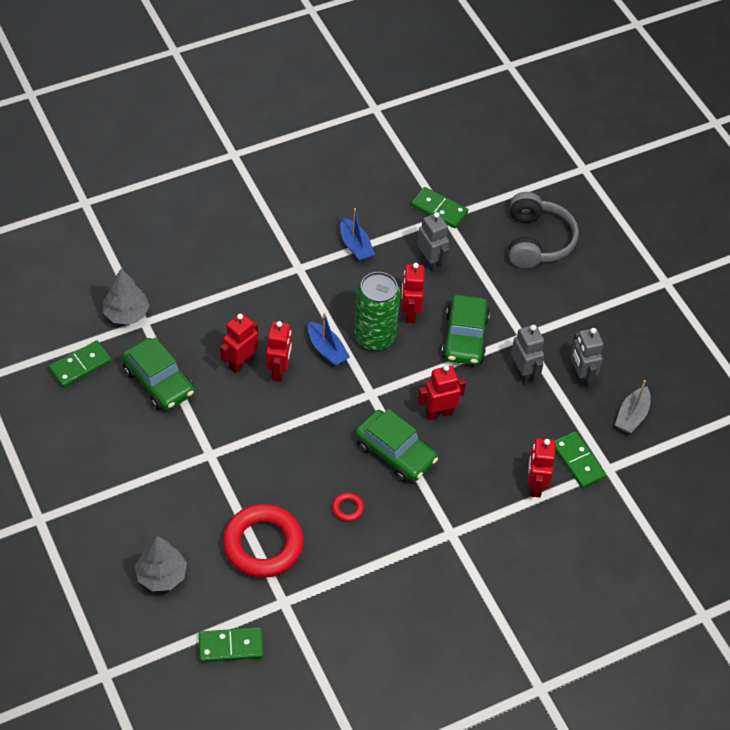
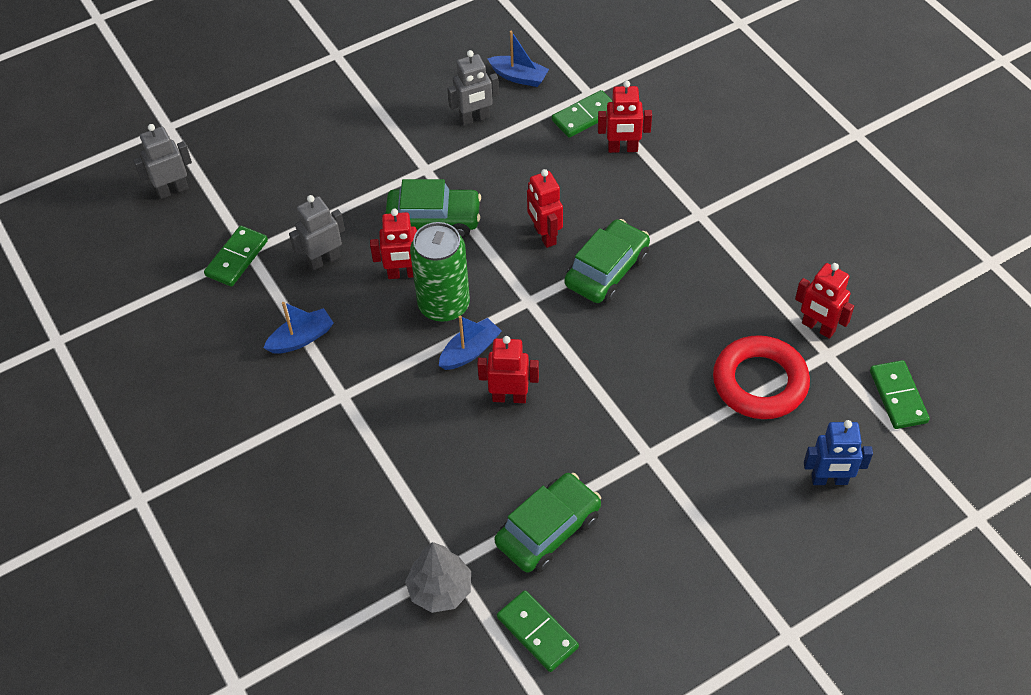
camera: 90 degrees left, 0 degrees up
grey tree [135,536,187,591] -> blue robot [804,420,873,485]
red robot [220,313,258,373] -> red robot moved to [795,263,854,339]
red ring [332,493,364,522] -> none
grey headphones [509,192,579,268] -> none
grey robot [511,325,544,385] -> grey robot moved to [133,124,192,199]
grey boat [615,380,651,434] -> blue boat [487,31,549,87]

